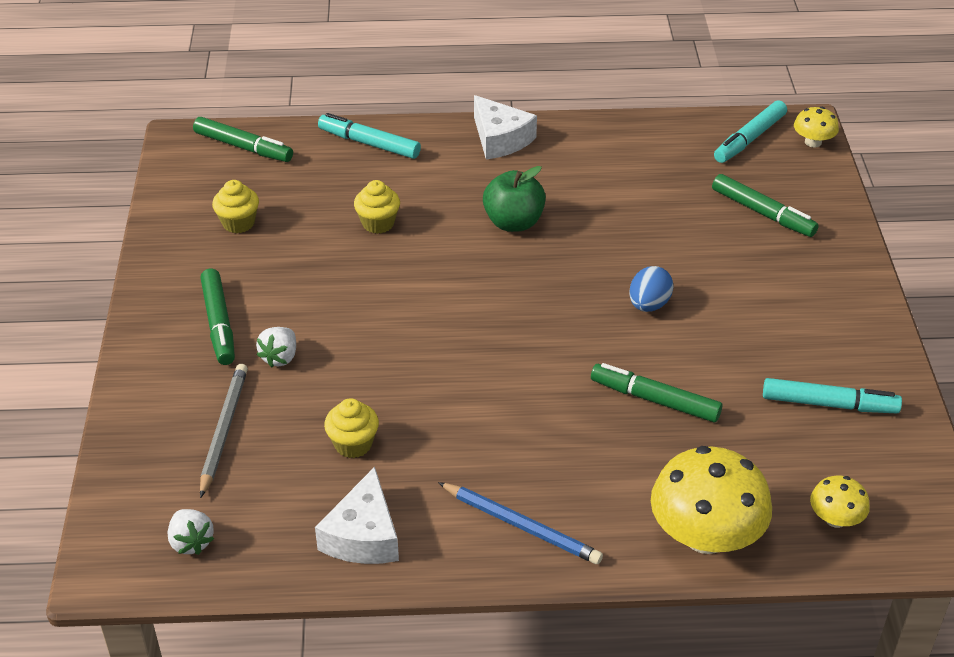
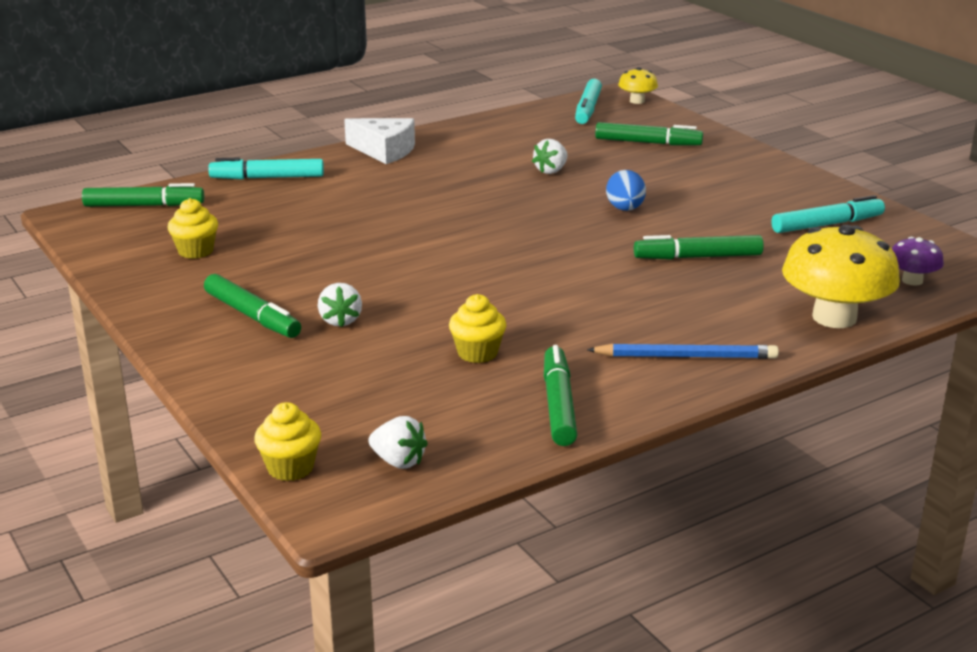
camera: 30 degrees left, 15 degrees down
grey pencil [200,364,248,498] -> none
white cheese [315,467,399,564] -> green marker [544,345,577,446]
yellow cupcake [354,180,400,234] -> yellow cupcake moved to [254,402,321,481]
green apple [483,166,546,232] -> none
yellow mushroom [810,476,870,528] -> purple mushroom [892,237,944,286]
none -> white strawberry [532,139,567,174]

